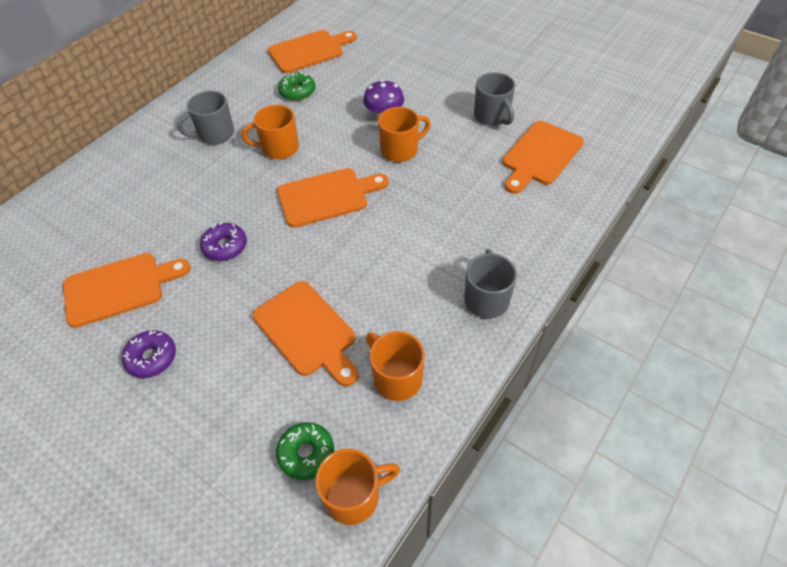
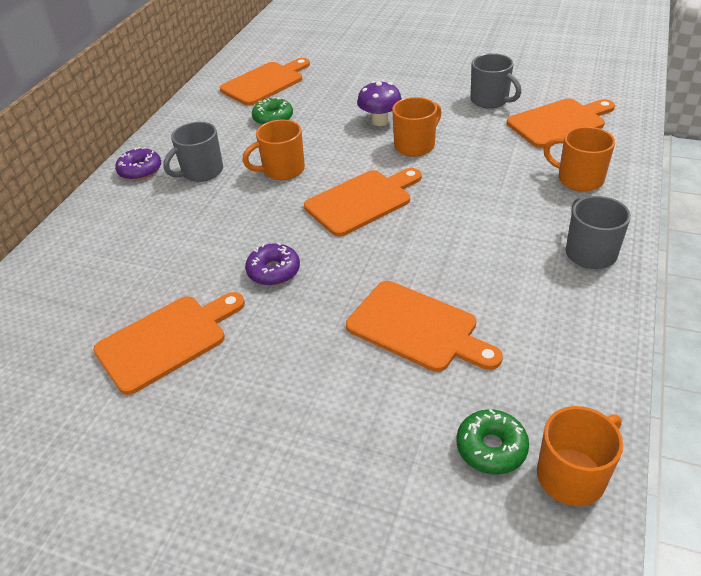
camera: 15 degrees left, 10 degrees down
purple donut [122,330,176,378] -> purple donut moved to [115,147,161,180]
orange mug [366,331,425,401] -> orange mug moved to [544,127,615,192]
orange cutting board [503,121,584,194] -> orange cutting board turned 135 degrees counterclockwise [507,98,615,148]

